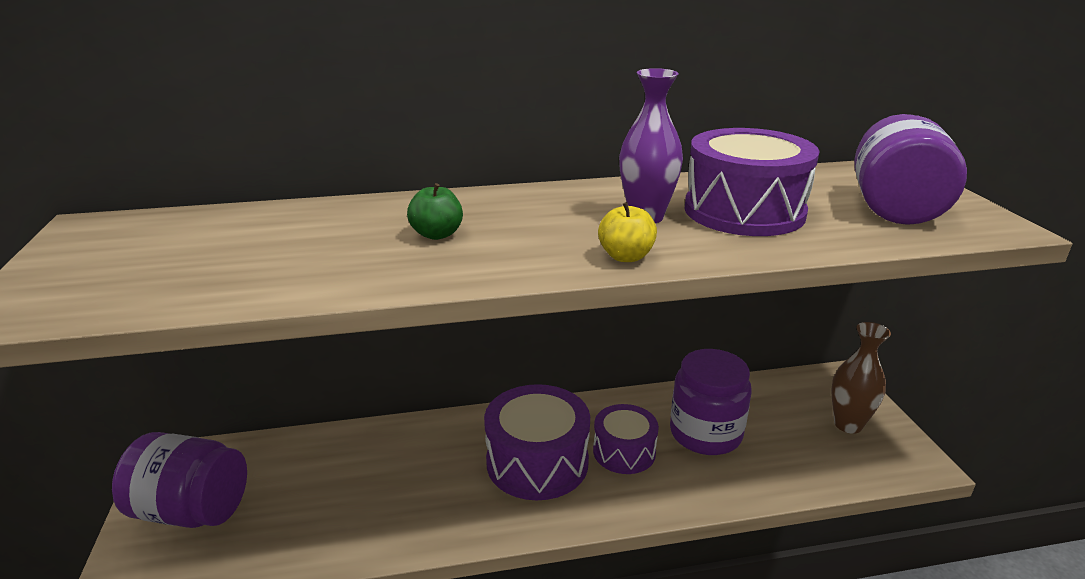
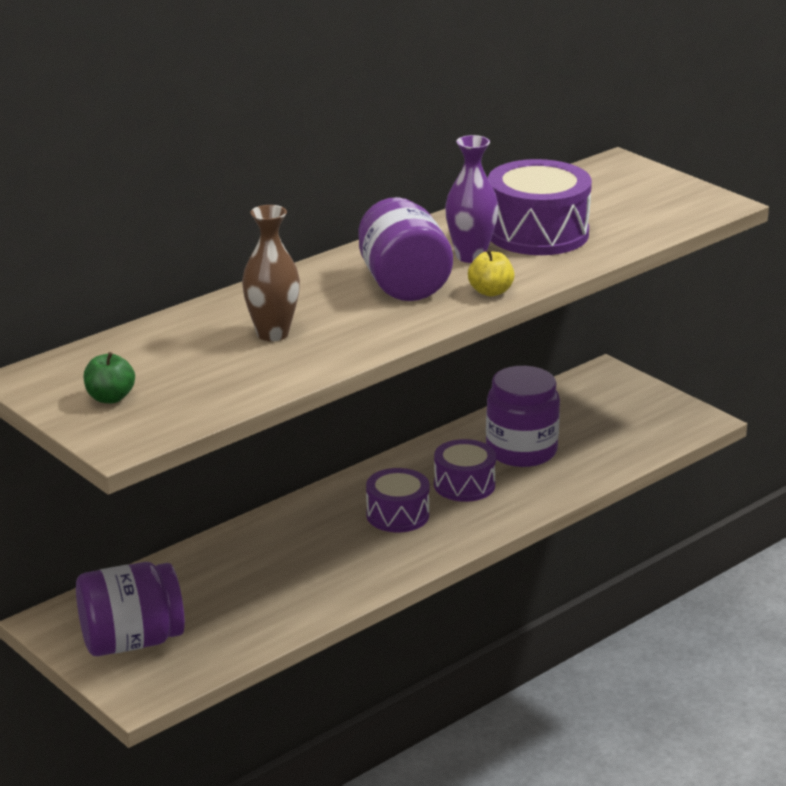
camera: 30 degrees left, 0 degrees up
green apple [407,183,463,240] -> green apple moved to [83,352,135,403]
purple drum [484,384,590,500] -> purple drum [366,468,430,532], size x0.62
brown vase [831,322,891,434] -> brown vase moved to [242,205,300,341]
purple jar [854,114,967,225] -> purple jar moved to [358,197,453,301]

